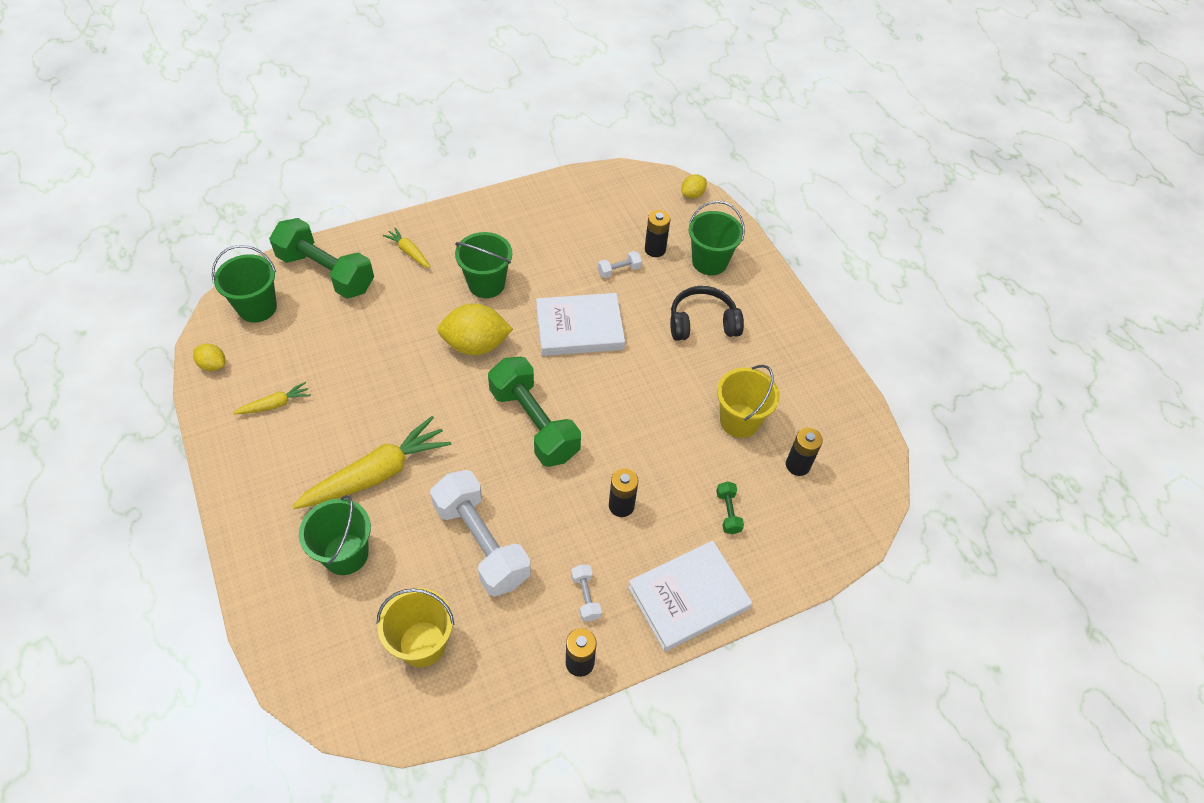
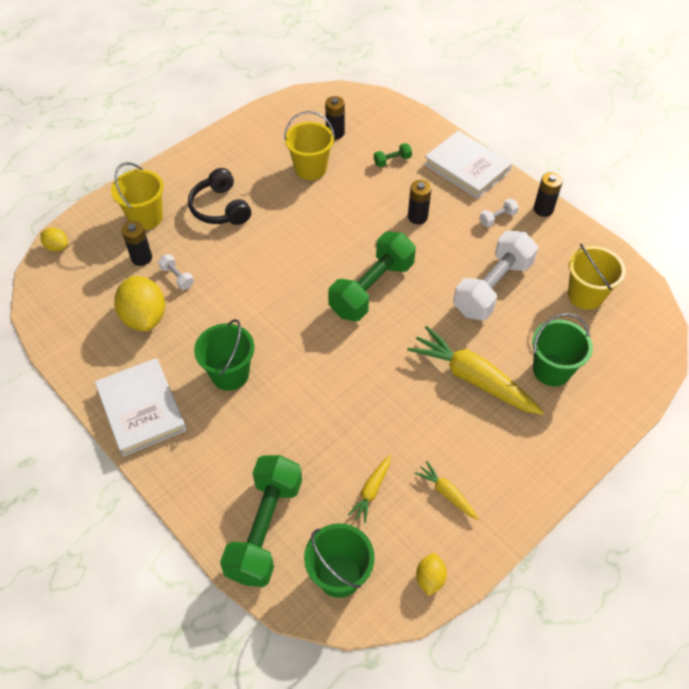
camera: 105 degrees left, 0 degrees up
yellow carrot [382,227,431,268] -> yellow carrot moved to [348,455,391,523]
yellow lemon [437,303,513,355] -> yellow lemon moved to [114,276,165,331]
white book [536,293,625,356] -> white book moved to [95,358,187,457]
green bucket [688,201,745,275] -> yellow bucket [111,162,164,230]

